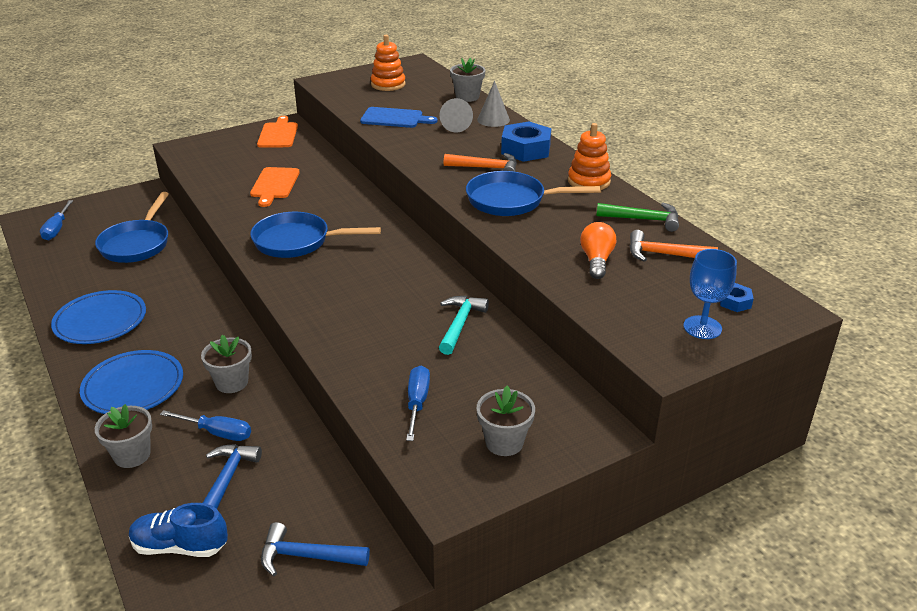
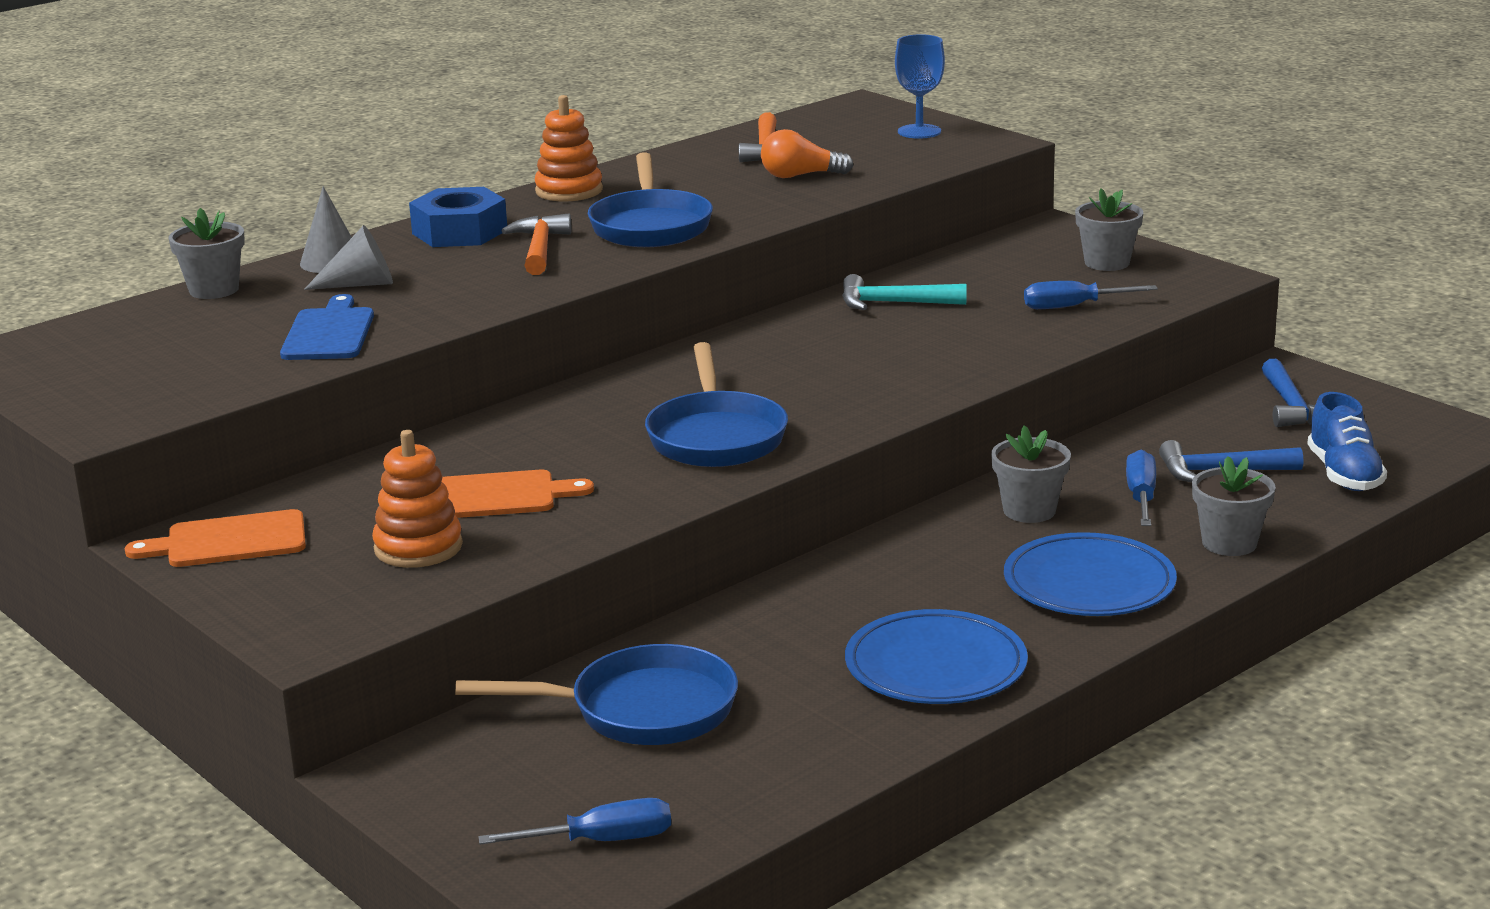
camera: 100 degrees left, 10 degrees down
orange stacking toy [371,35,405,91] -> orange stacking toy moved to [372,430,463,568]
green hammer [596,203,679,232] -> none
blue nut [720,283,754,312] -> none

